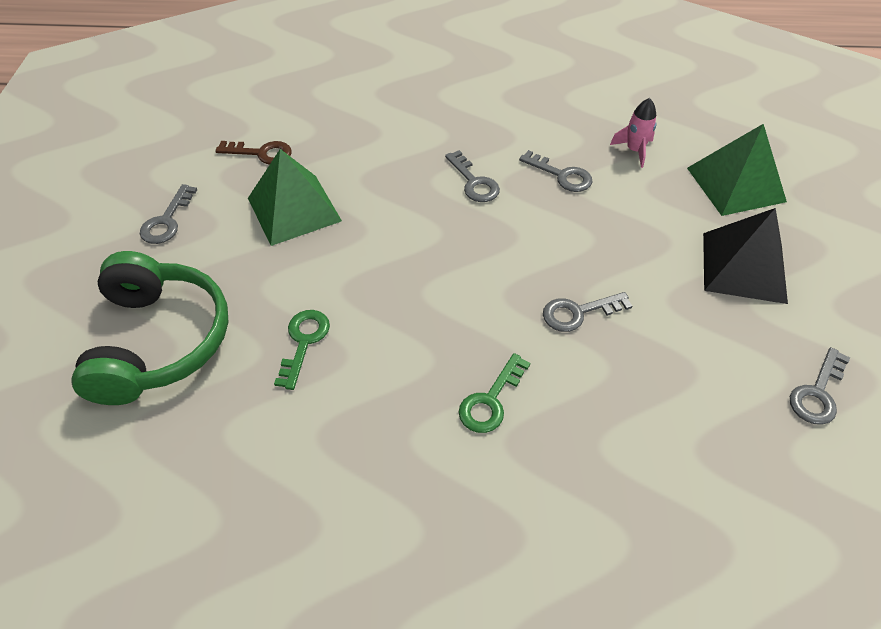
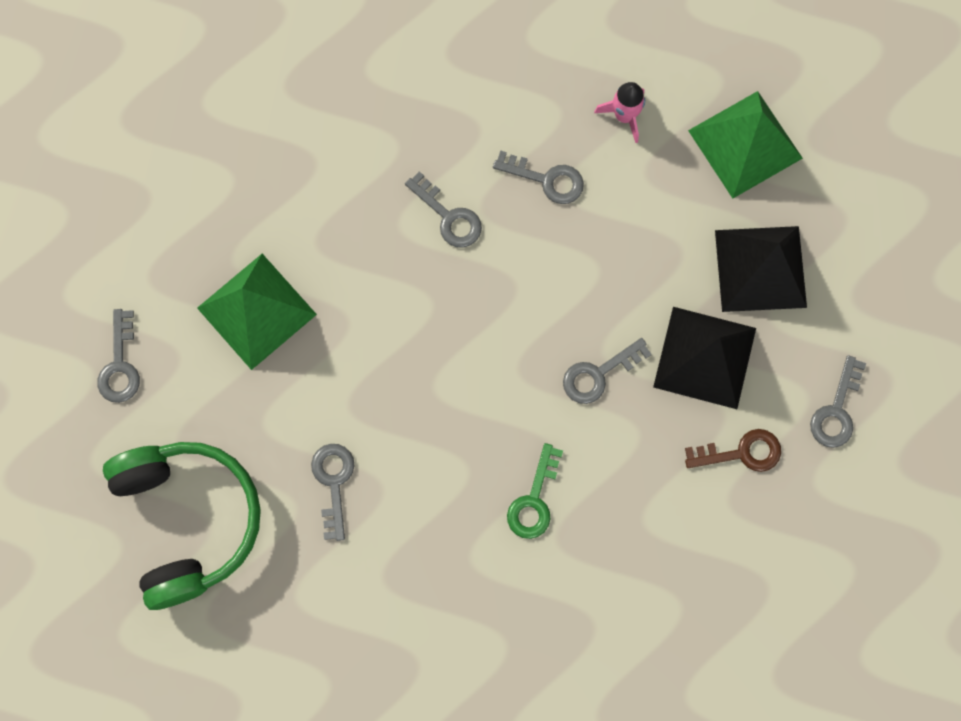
camera: 15 degrees left, 25 degrees up
brown key [215,141,292,165] -> brown key moved to [685,429,781,472]
green key [274,310,330,390] -> grey key [311,444,354,541]
none -> black pyramid [653,307,756,409]

